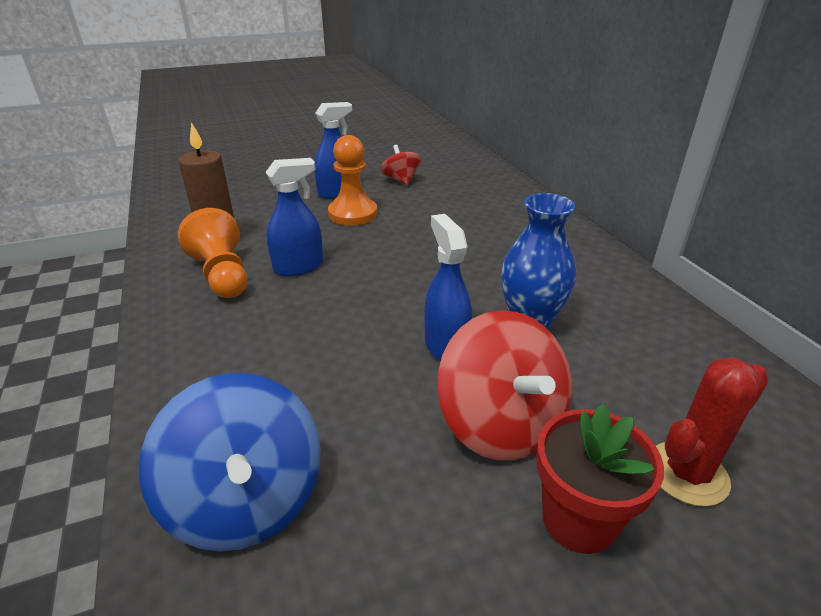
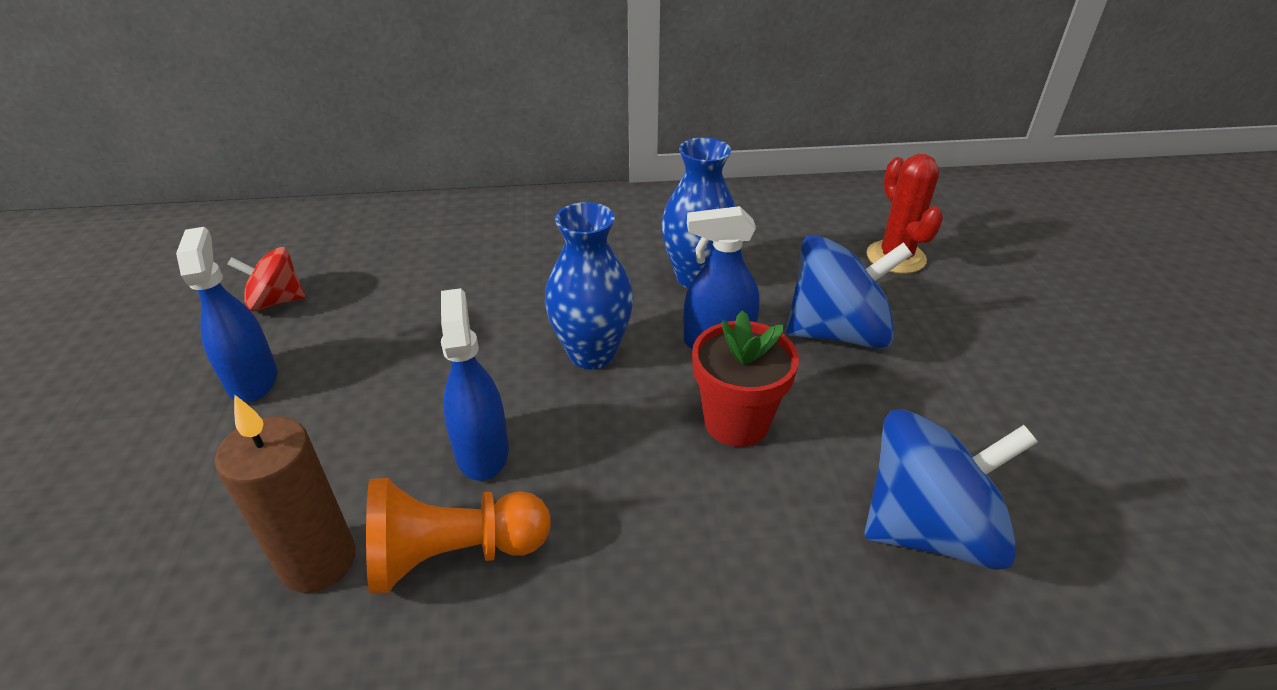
camera: 75 degrees left, 5 degrees up
orange pawn [328,135,378,226] -> none
red spinning top [437,310,572,461] -> blue spinning top [786,235,913,349]
red flower pot [536,403,664,554] -> red flower pot moved to [692,311,799,447]
none -> blue vase [545,202,634,369]

